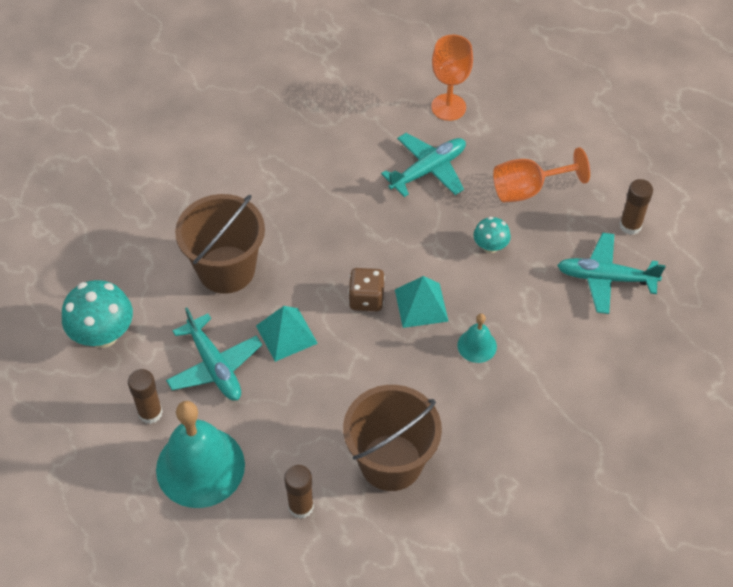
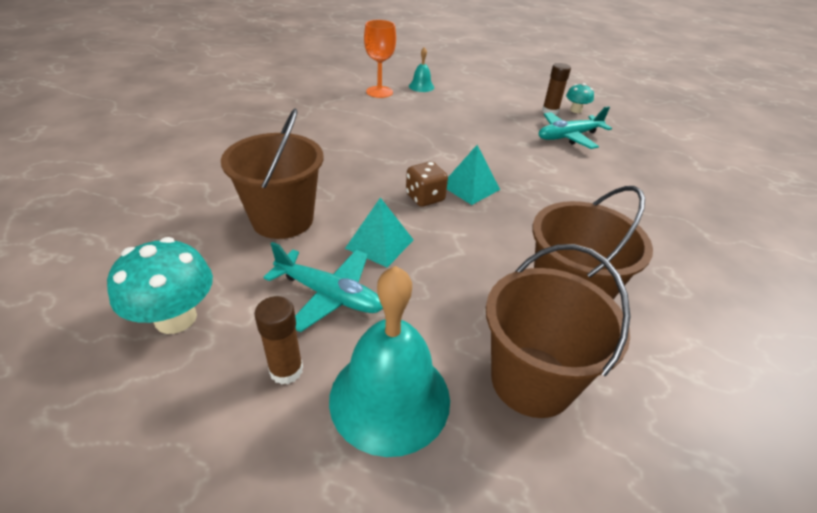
camera: 35 degrees left, 15 degrees down
brown glue stick [284,465,314,519] -> brown bucket [486,244,630,418]
turquoise plane [381,133,466,197] -> none
turquoise bell [458,314,497,363] -> turquoise bell moved to [409,47,434,92]
turquoise mushroom [474,217,511,253] -> turquoise mushroom moved to [566,83,594,113]
orange goblet [493,147,590,203] -> none

